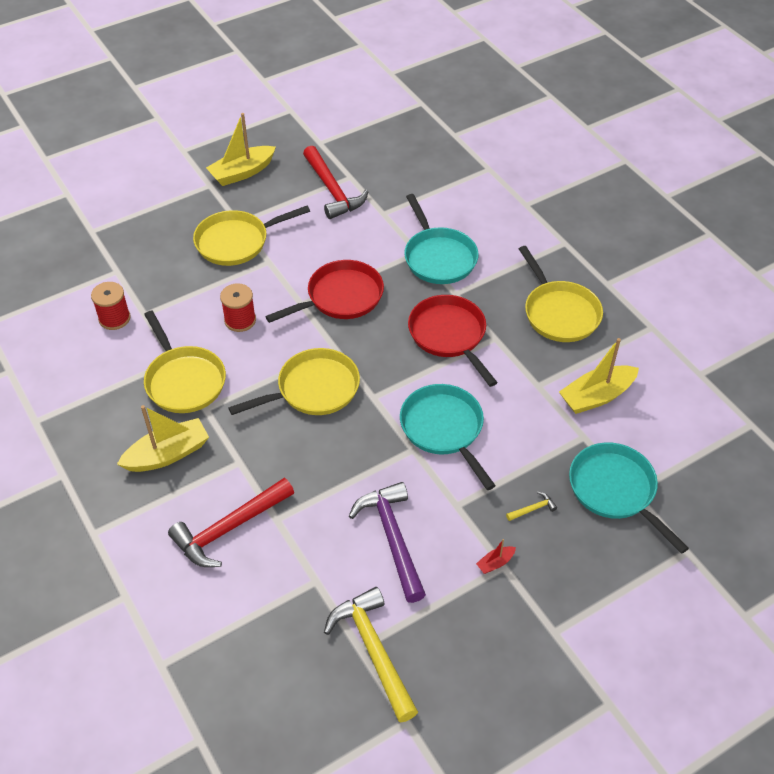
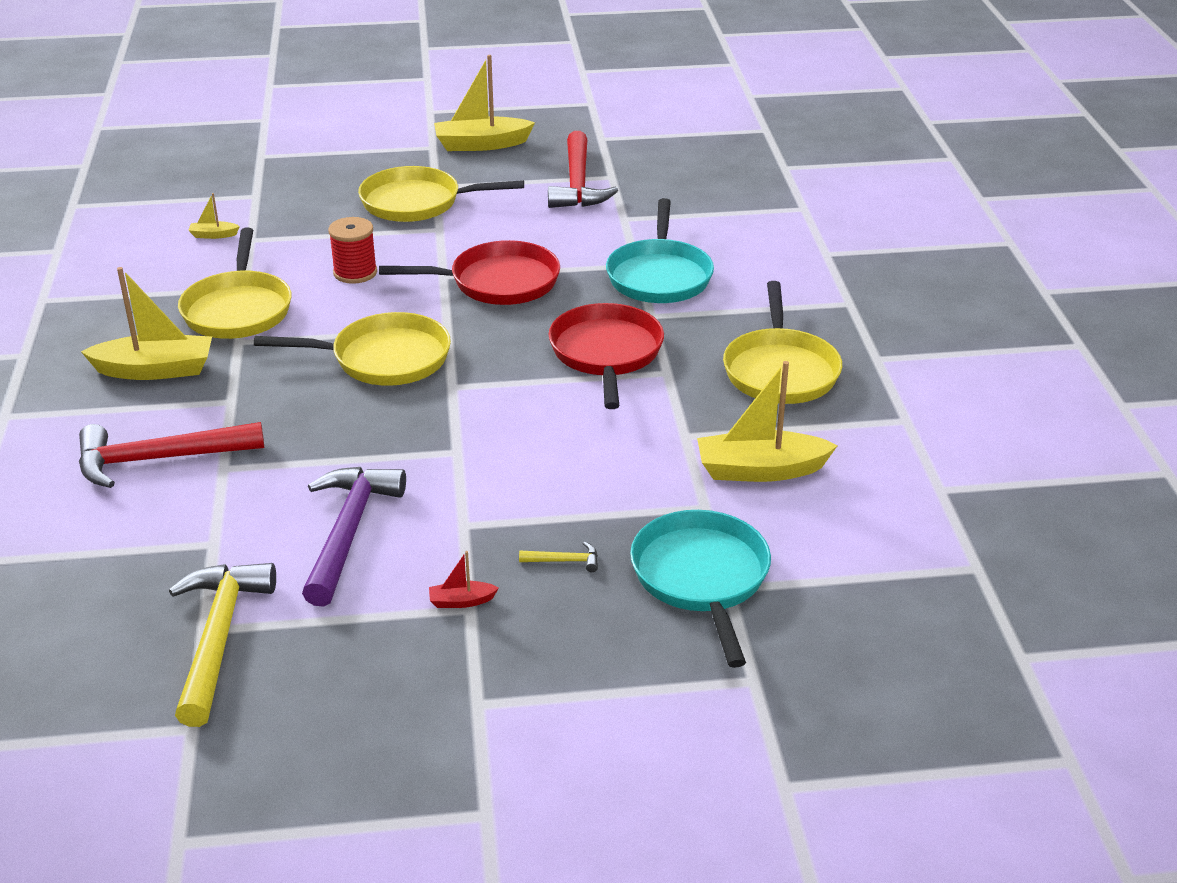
camera: 25 degrees right, 15 degrees down
red spool [91,282,131,330] -> yellow boat [188,193,240,239]
turquoise pan [400,384,496,490] -> none

